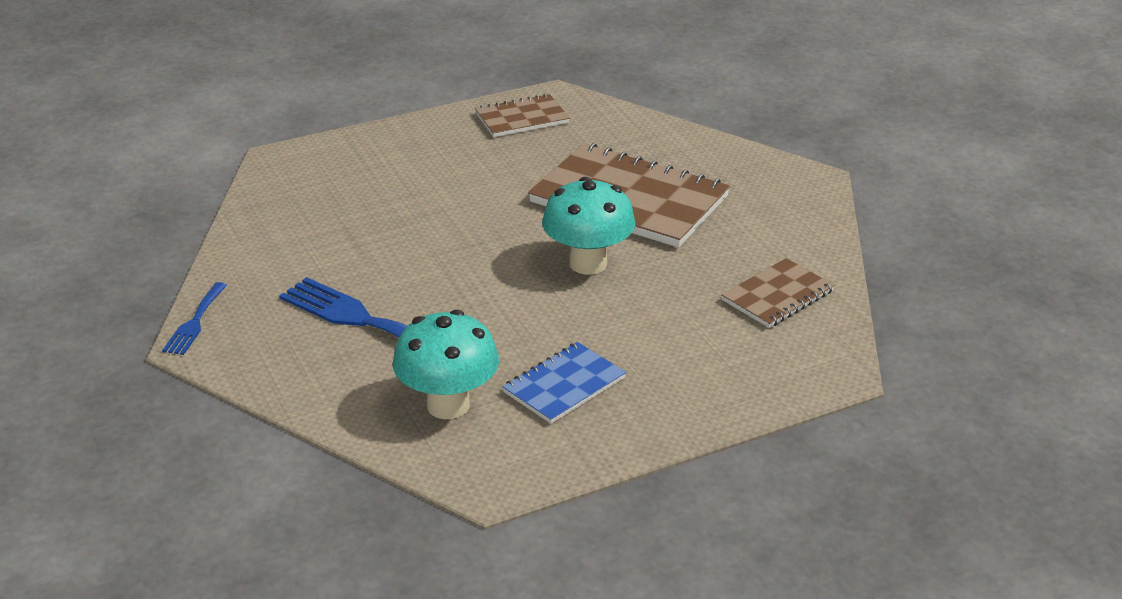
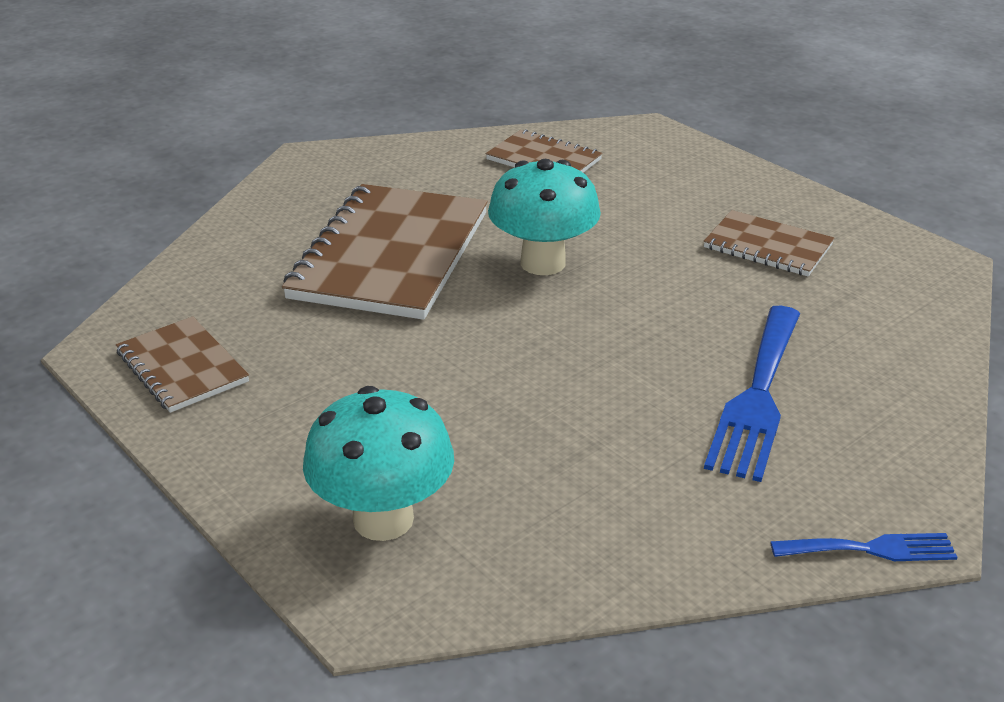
camera: 105 degrees left, 0 degrees up
turquoise mushroom [393,310,499,419] -> turquoise mushroom moved to [303,386,454,541]
blue notebook [502,342,626,424] -> brown notebook [704,210,834,277]

